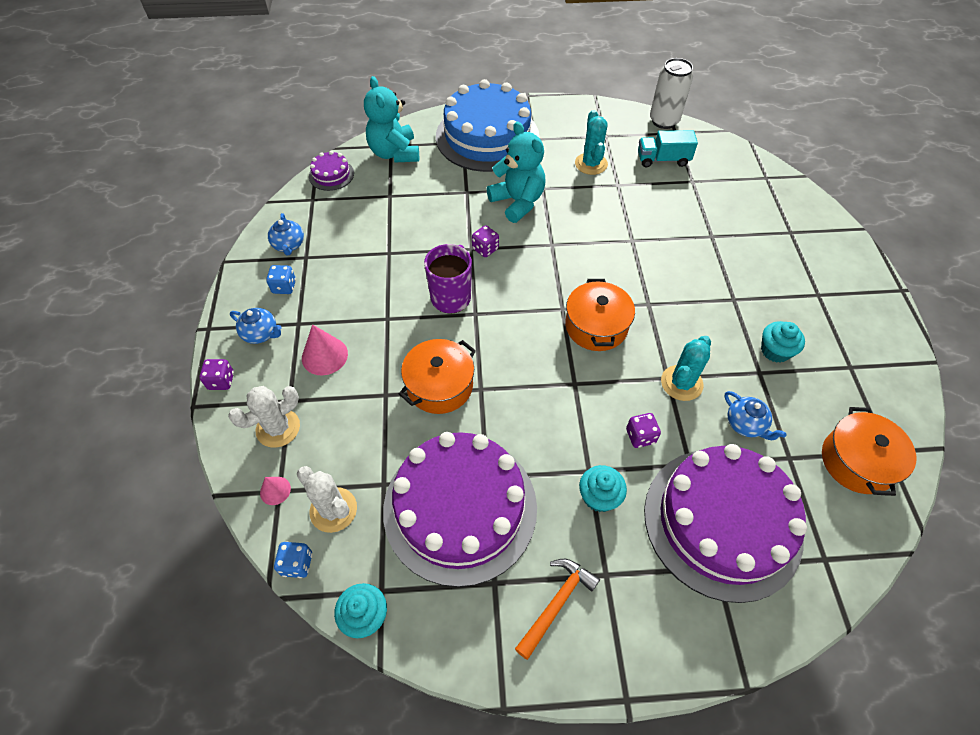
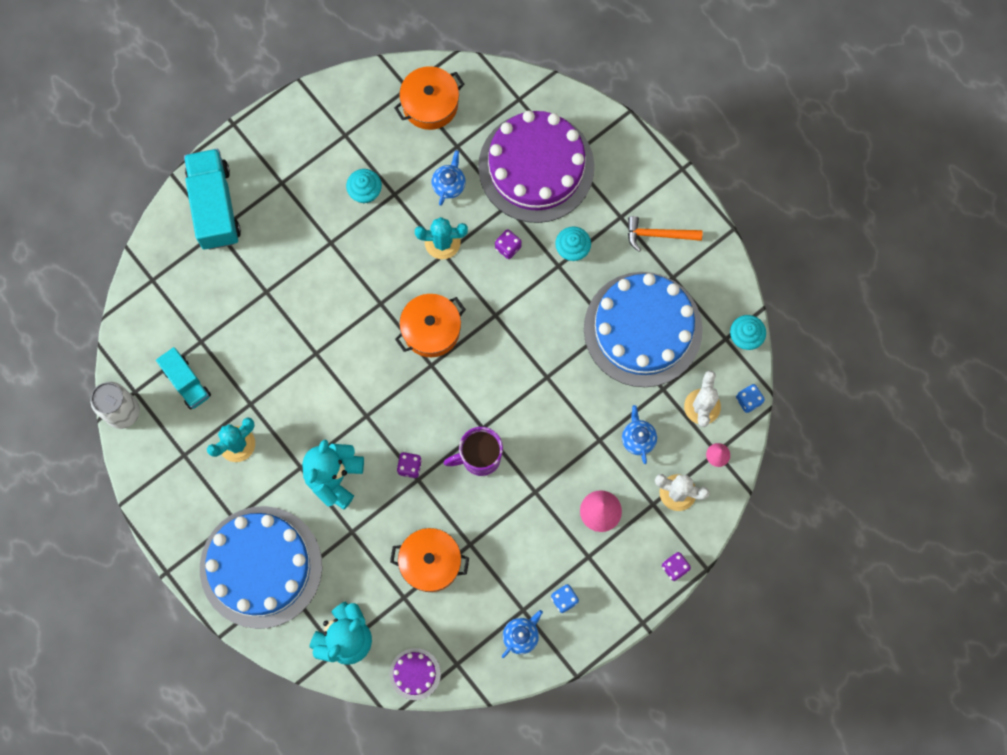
camera: 125 degrees left, 20 degrees up
blue teapot [230,308,281,344] -> blue teapot moved to [622,405,657,464]
purple cake [383,432,537,587] -> blue cake [584,272,703,387]
orange pot [399,339,476,414] -> orange pot moved to [390,528,469,592]
none -> turquoise truck [184,149,241,250]

